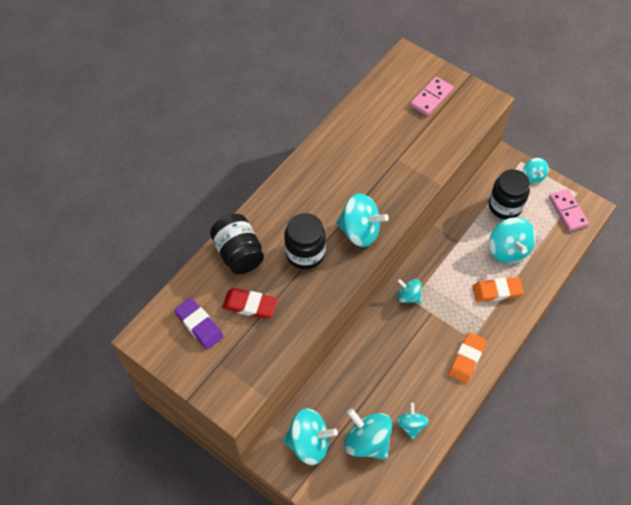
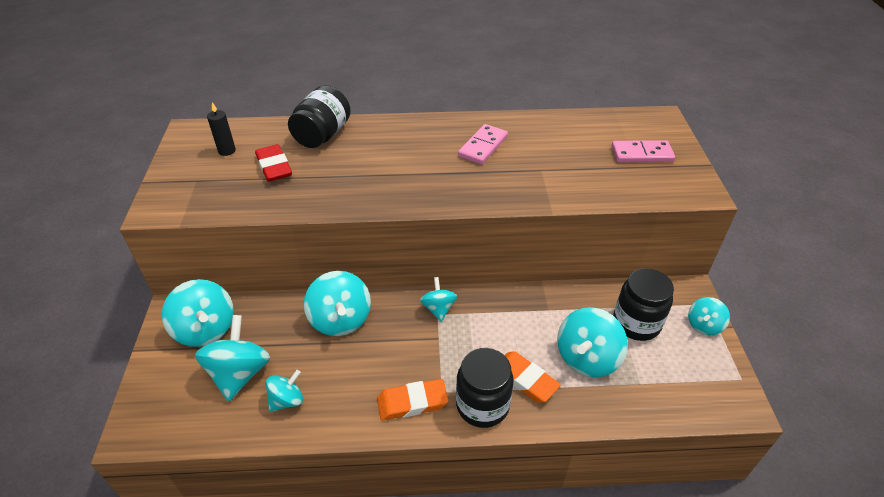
camera: 50 degrees right, 15 degrees down
purple eraser [174,297,224,349] -> black candle [207,102,236,156]
black jar [284,213,326,270] -> black jar moved to [456,348,514,428]
turquoise spinning top [336,193,389,247] -> turquoise spinning top moved to [304,271,371,336]
pink domino [549,189,589,231] -> pink domino moved to [458,124,508,165]

